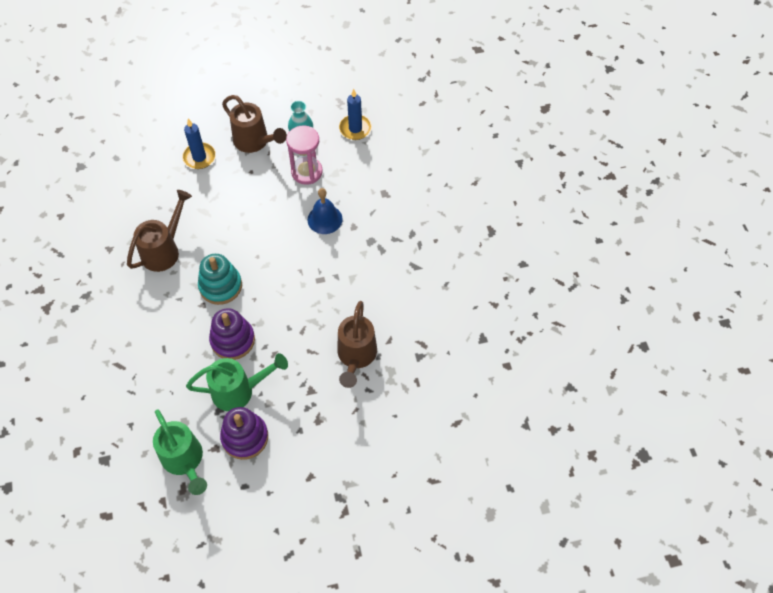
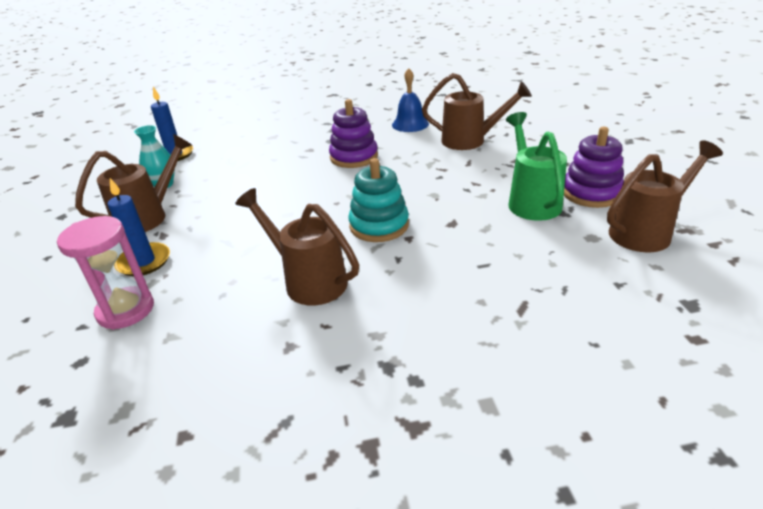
camera: 85 degrees left, 25 degrees down
green watering can [153,409,207,495] -> brown watering can [607,140,723,252]
purple stacking toy [209,308,255,360] -> purple stacking toy moved to [329,99,378,168]
pink hourglass [286,126,323,185] -> pink hourglass moved to [57,216,154,330]
blue bell [308,188,342,234] -> blue bell moved to [392,68,429,132]

